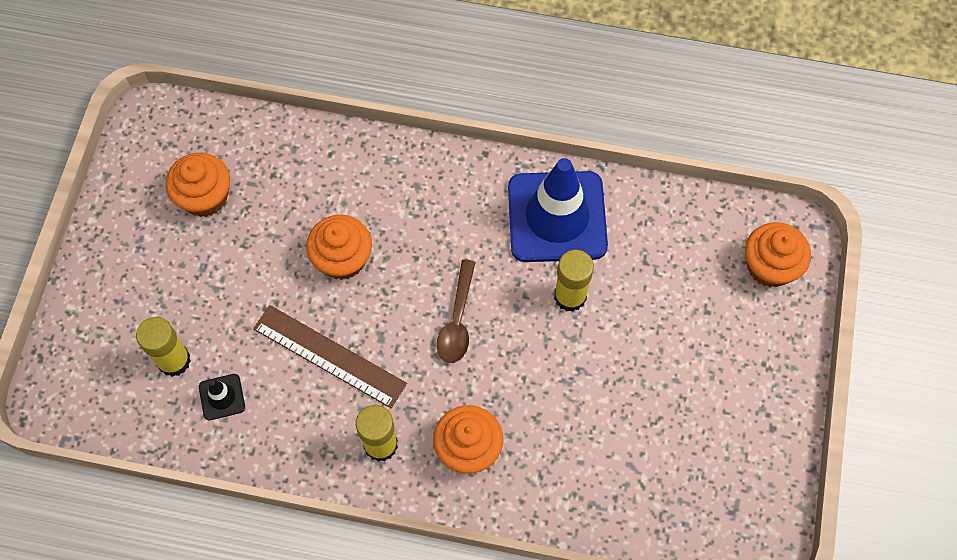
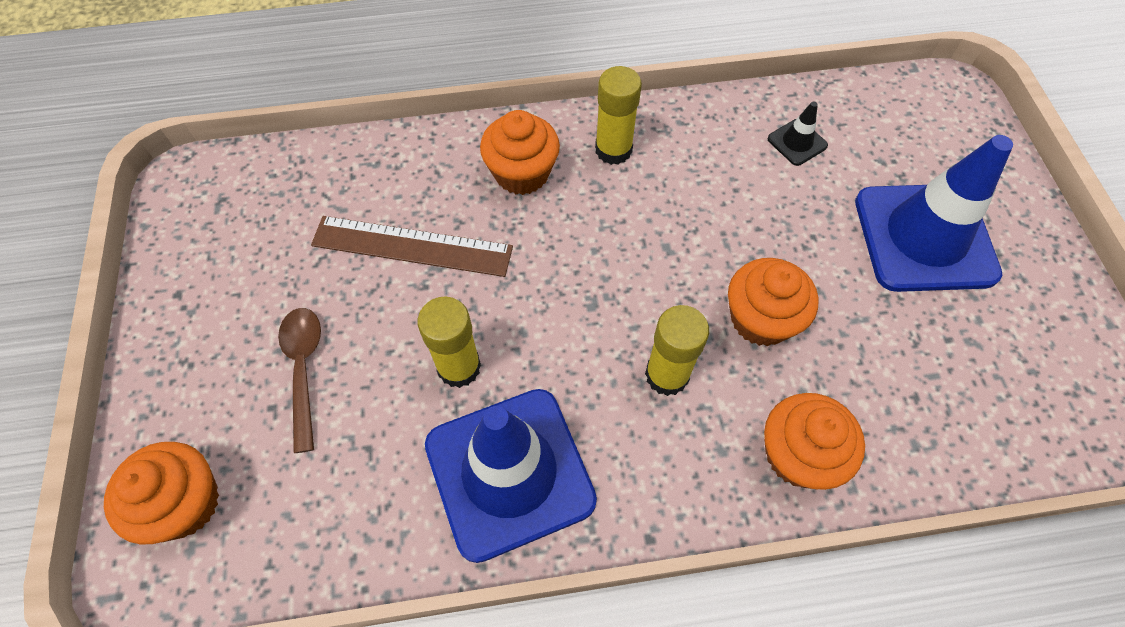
camera: 160 degrees right, 5 degrees down
yellow glue stick [136,317,191,377] -> yellow glue stick moved to [645,305,709,396]
orange cupcake [166,153,230,217] -> orange cupcake moved to [764,393,865,490]
brown ruler [253,305,407,408] -> brown ruler moved to [311,216,513,277]
brown spoon [437,259,476,363] -> brown spoon moved to [278,308,321,453]
none -> blue traffic cone [855,135,1013,292]

